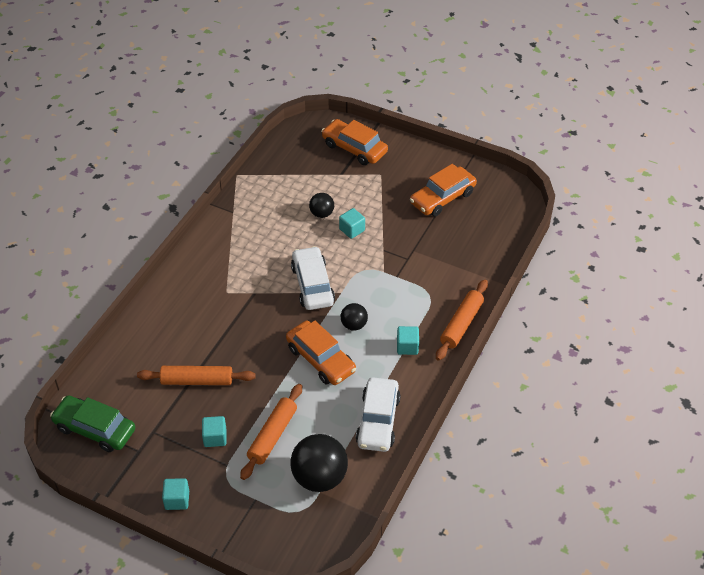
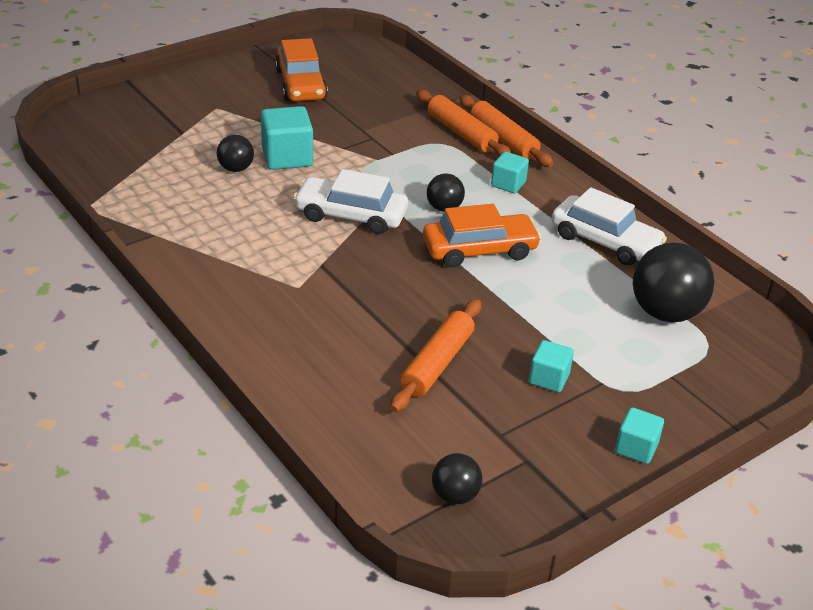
camera: 65 degrees left, 10 degrees down
green car [50,395,135,452] -> black ball [432,453,482,504]
orange rolling pin [240,384,302,480] -> orange rolling pin moved to [416,90,511,157]
orange car [321,119,388,165] -> none
turquoise cube [339,208,365,239] -> turquoise cube [261,106,313,170], size x1.65

